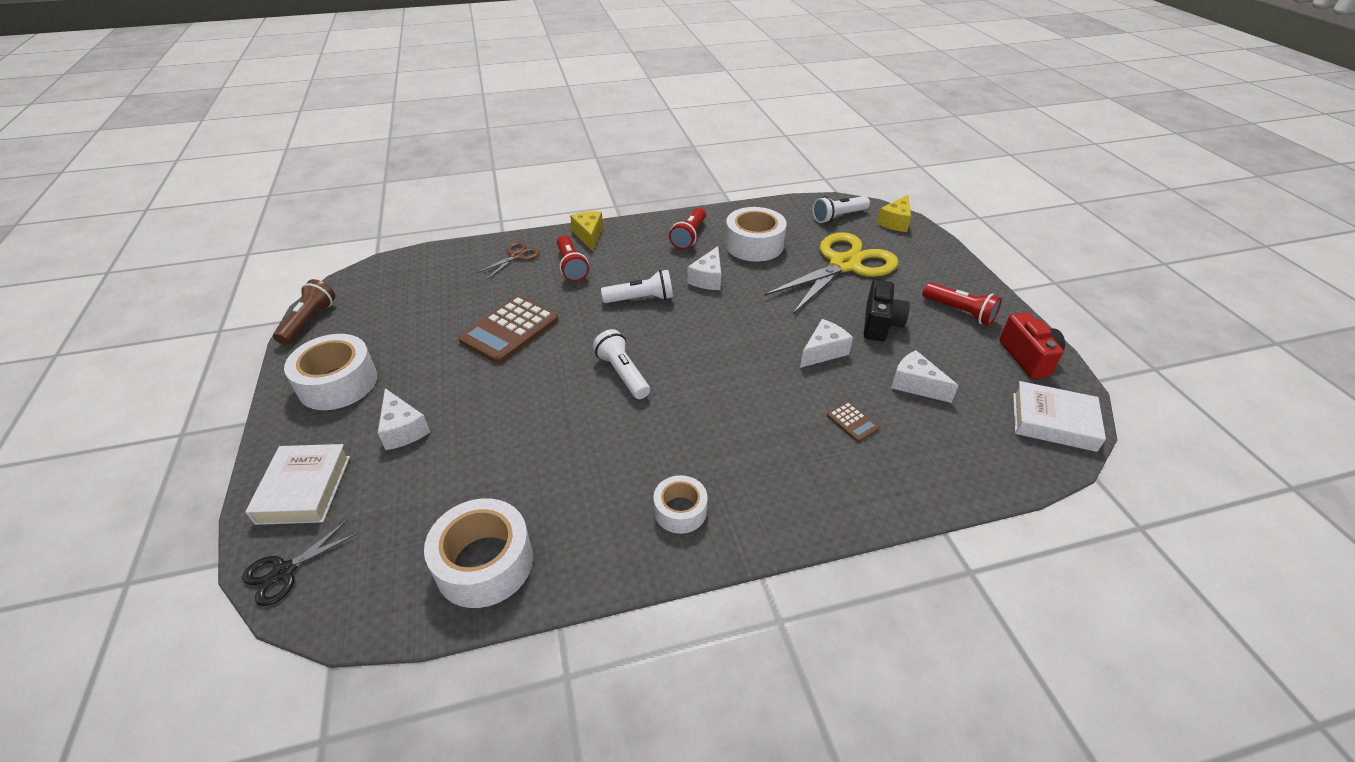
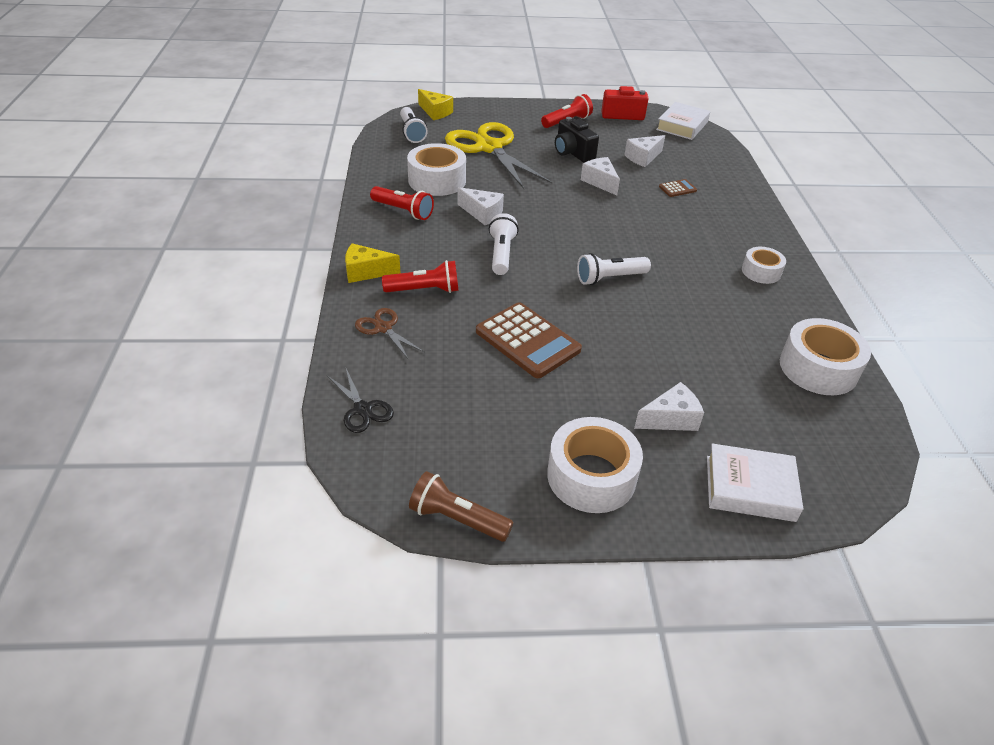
camera: 80 degrees left, 0 degrees up
black scissors [242,519,359,606] -> black scissors moved to [328,369,394,433]
black camera [864,280,910,341] -> black camera turned 150 degrees counterclockwise [555,117,599,162]

